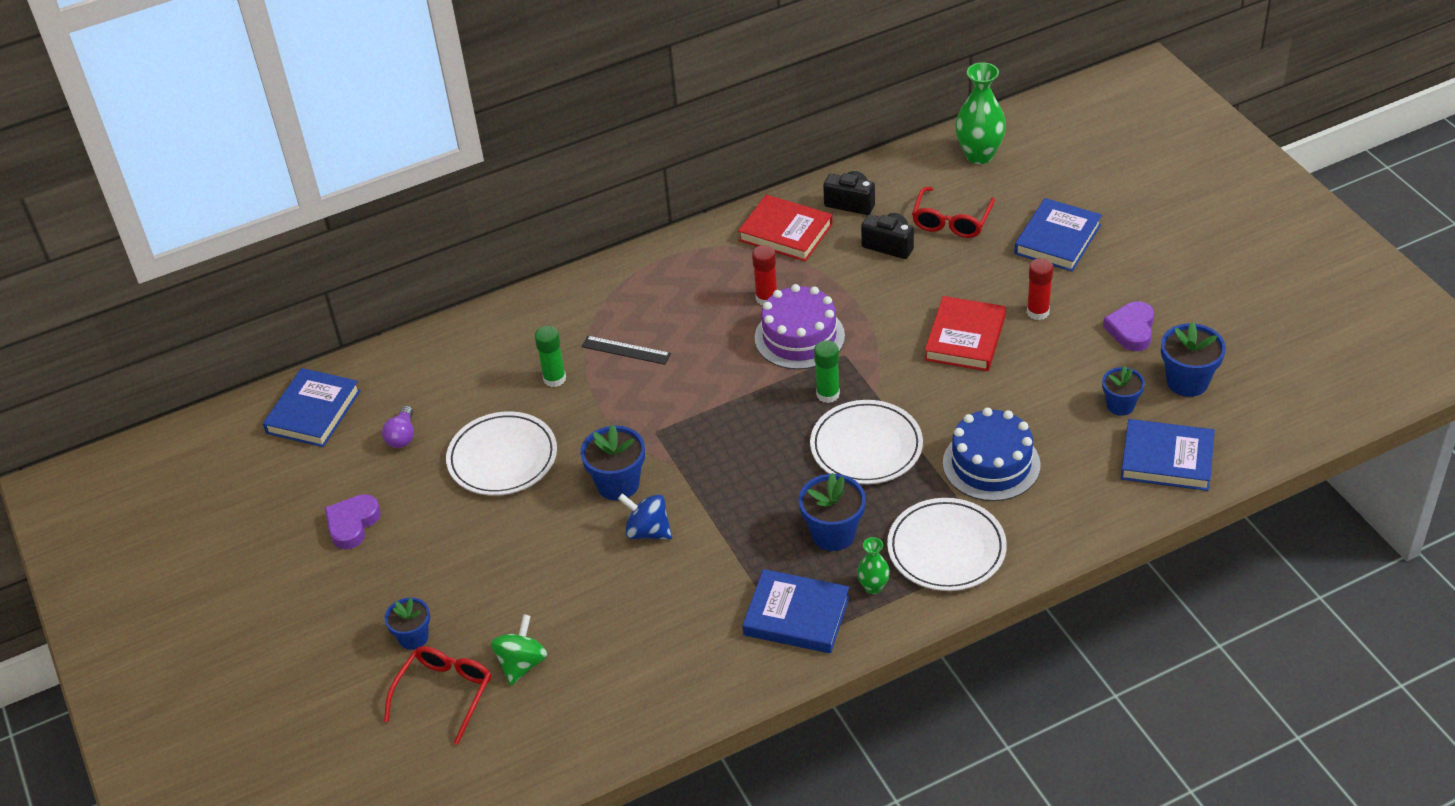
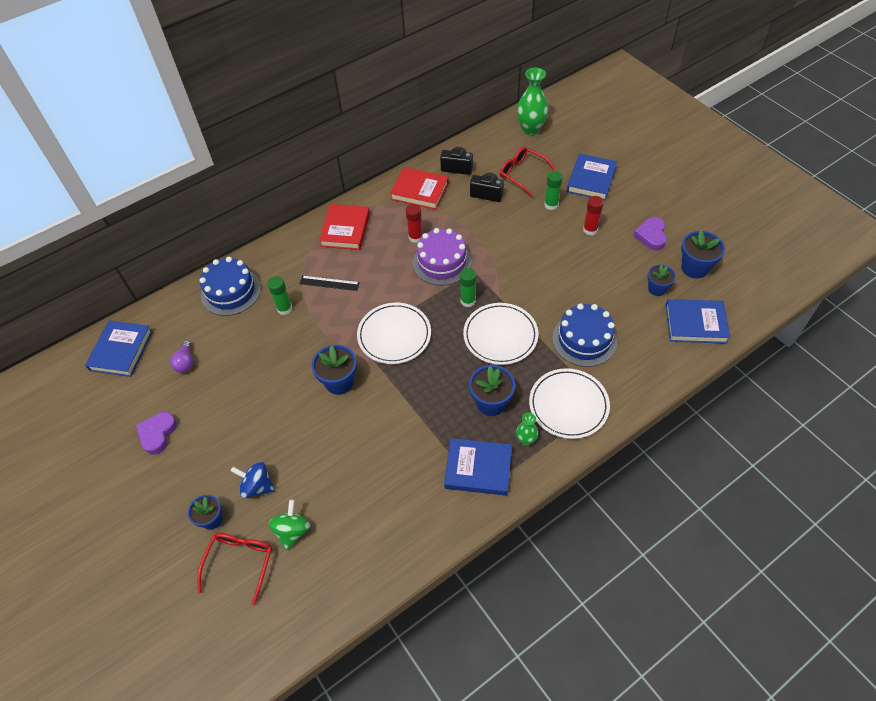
camera: 10 degrees left, 10 degrees up
white plate [446,411,557,496] -> white plate moved to [357,303,431,364]
blue spinning top [618,493,672,540] -> blue spinning top moved to [231,462,275,498]
red glasses [912,187,995,238] -> red glasses turned 120 degrees clockwise [500,147,556,197]
red book [925,296,1006,371] -> red book moved to [319,204,370,250]
none -> blue cake [199,257,261,316]
none -> green glue stick [544,171,563,210]

